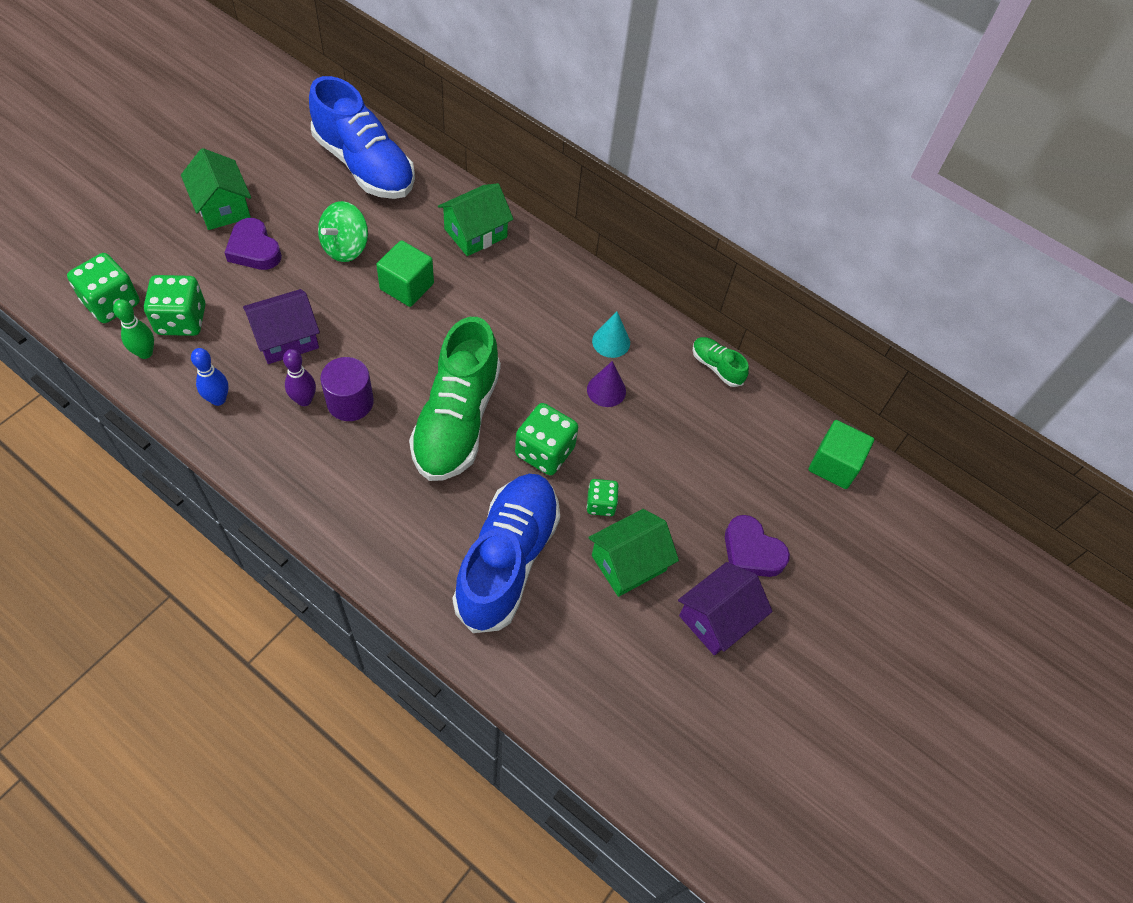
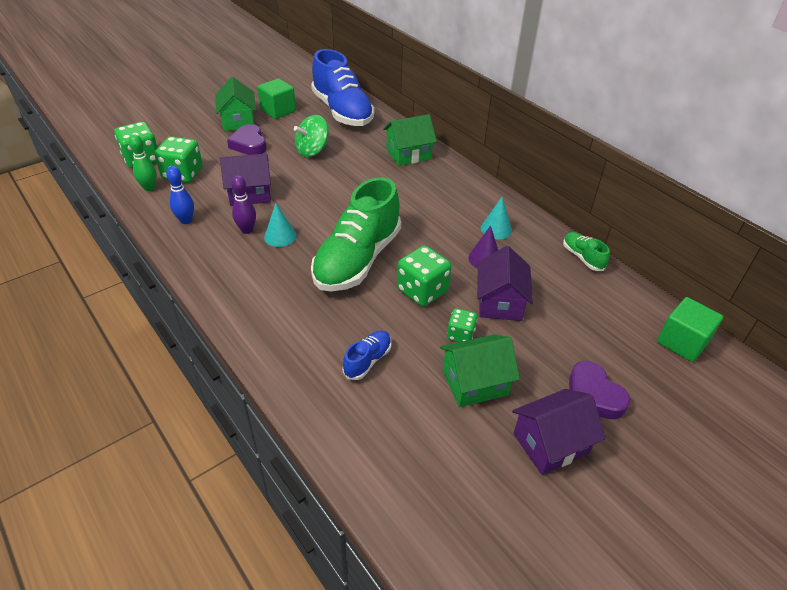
camera: 20 degrees right, 15 degrees down
purple cylinder [320,357,374,421] -> turquoise cone [264,203,296,247]
green cube [376,240,434,307] -> green cube moved to [257,78,296,119]
blue shoe [452,474,560,633] -> blue shoe [343,331,392,380], size x0.43
none -> purple house [477,246,533,321]

